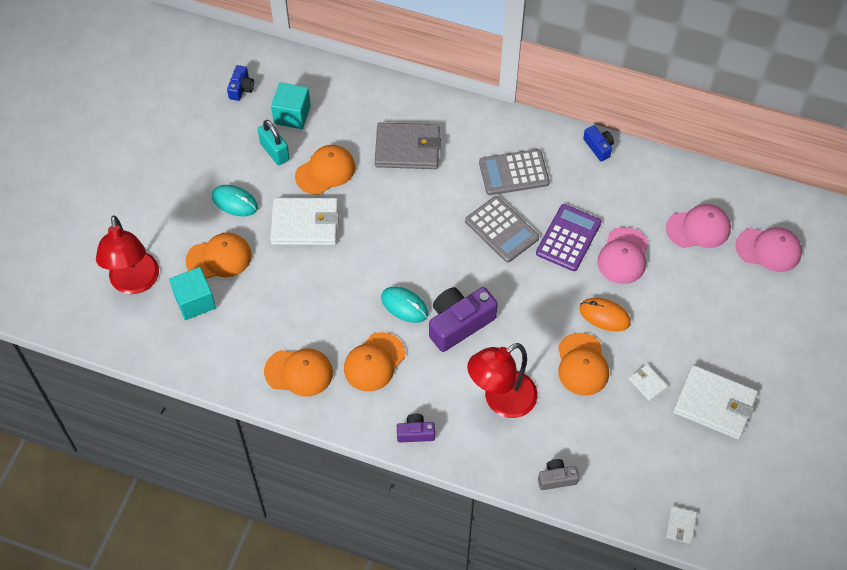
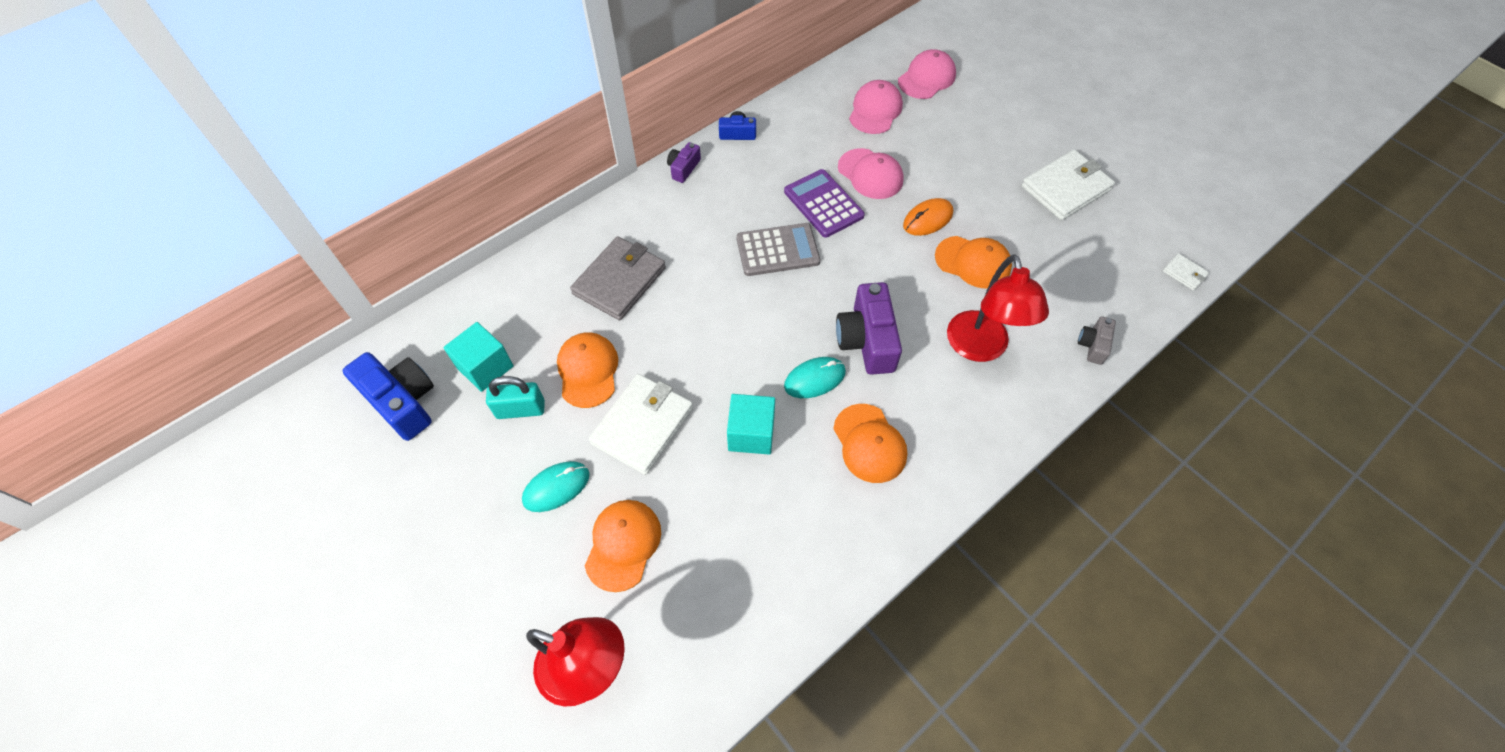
camera: 60 degrees left, 0 degrees up
turquoise cube [169,267,216,320] -> turquoise cube moved to [727,394,775,455]
blue camera [227,65,254,101] -> blue camera [343,352,434,441], size x1.91
orange cap [264,349,333,397] -> none
purple camera [397,414,435,443] -> purple camera moved to [667,142,701,183]
grey calculator [479,149,550,195] -> none
white wallet [629,364,668,401] -> none

